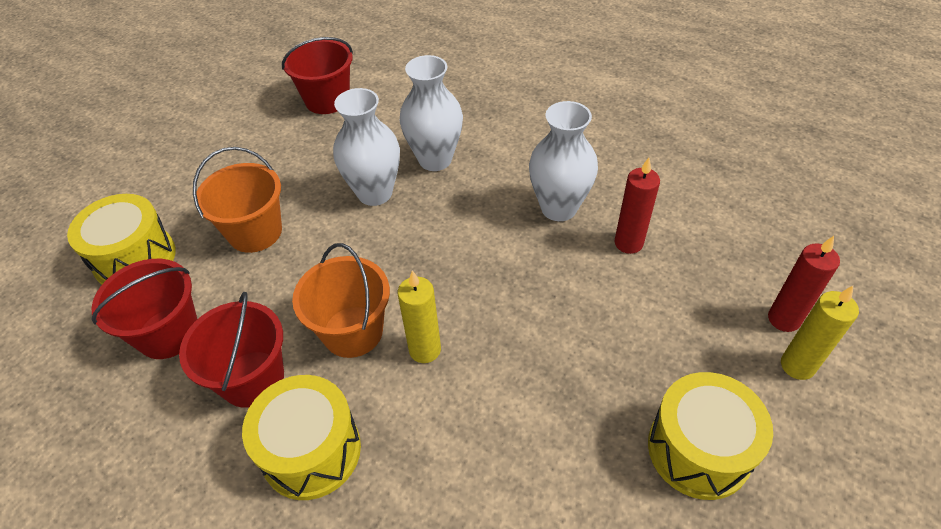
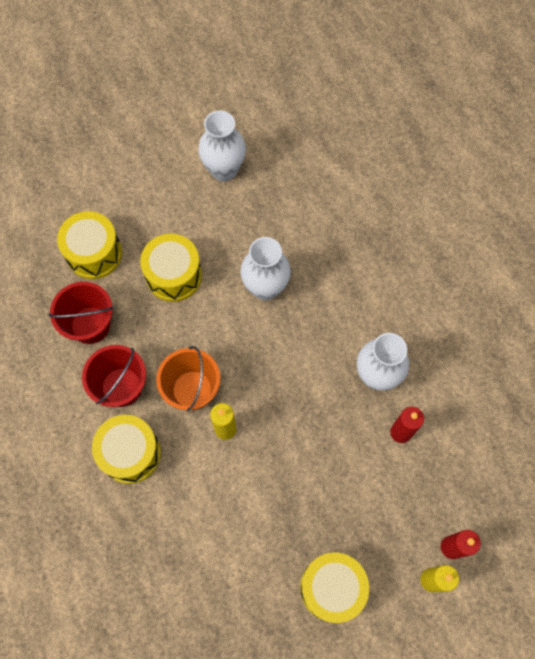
camera: 30 degrees right, 20 degrees up
orange bucket [193,147,282,253] -> yellow drum [140,234,202,302]
red bucket [282,37,353,114] -> none
white vase [400,55,463,171] -> white vase moved to [198,111,246,182]

